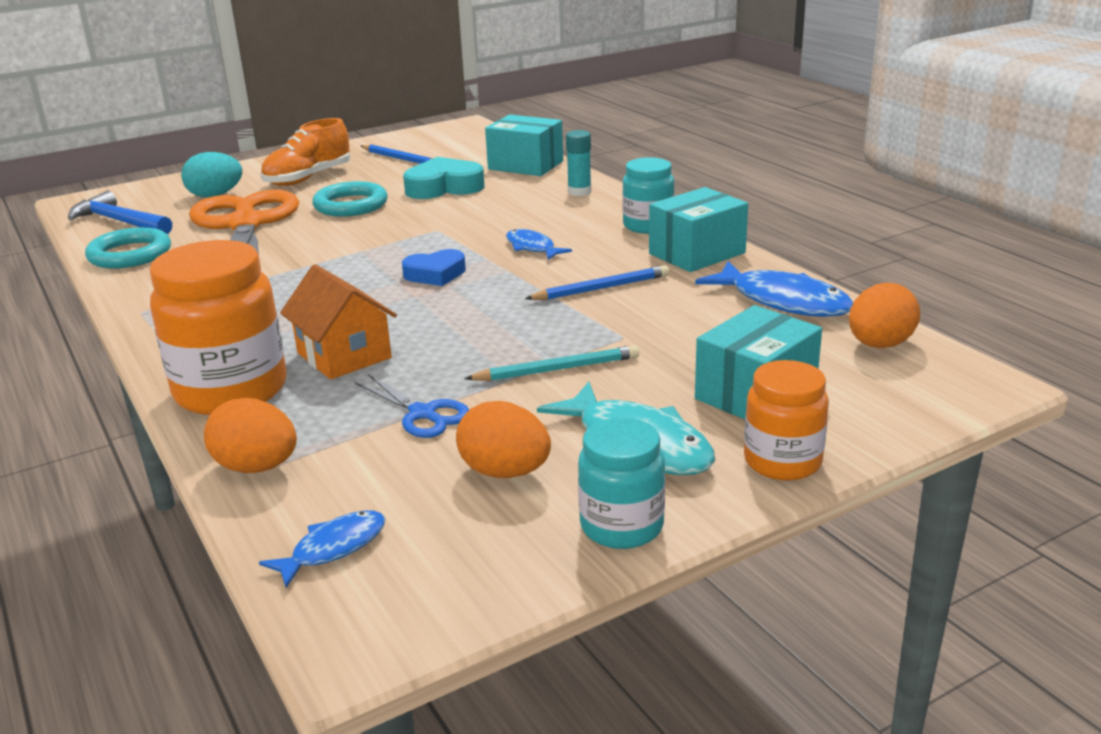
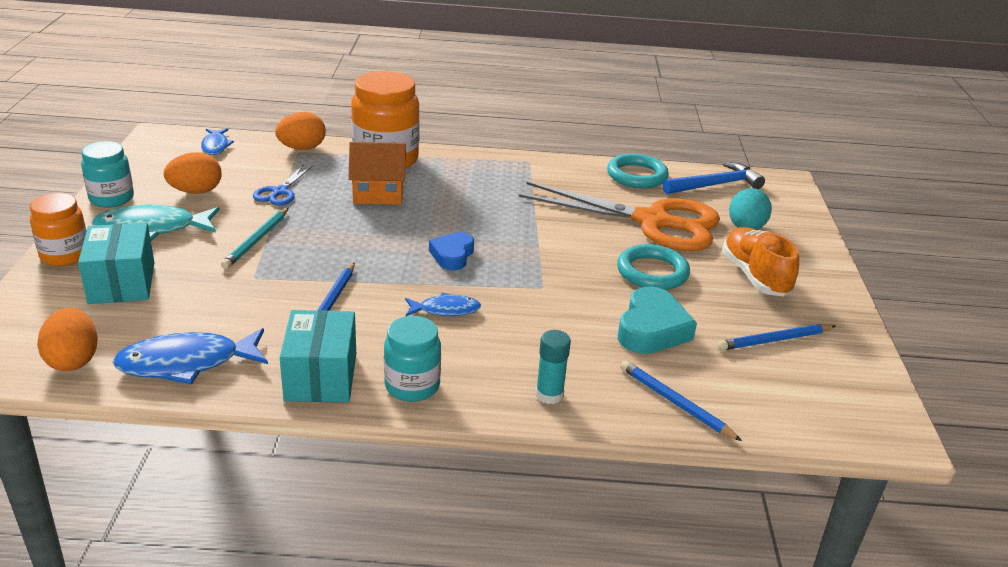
camera: 120 degrees right, 5 degrees up
blue scissors [354,374,469,438] -> blue scissors turned 60 degrees counterclockwise [253,165,313,206]
turquoise box [485,114,563,176] -> blue pencil [620,360,742,441]

